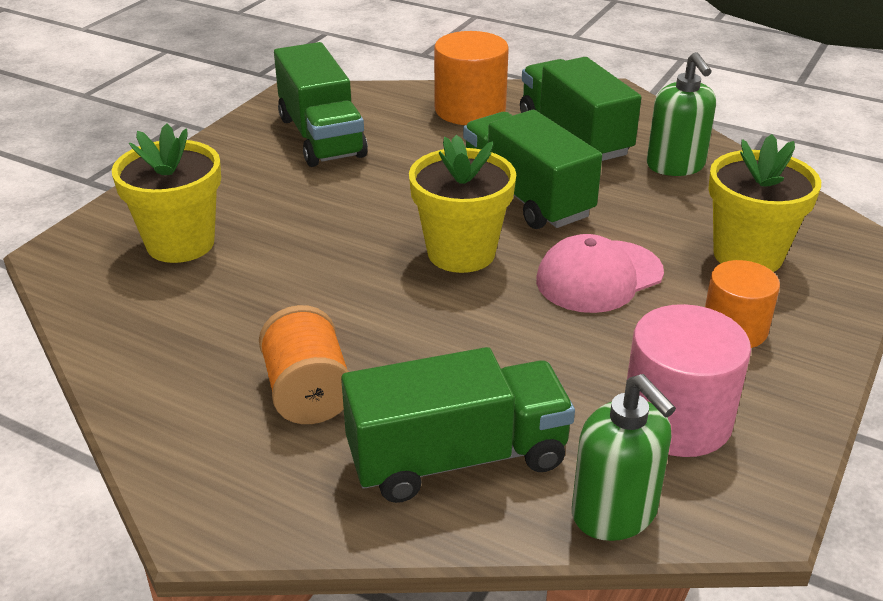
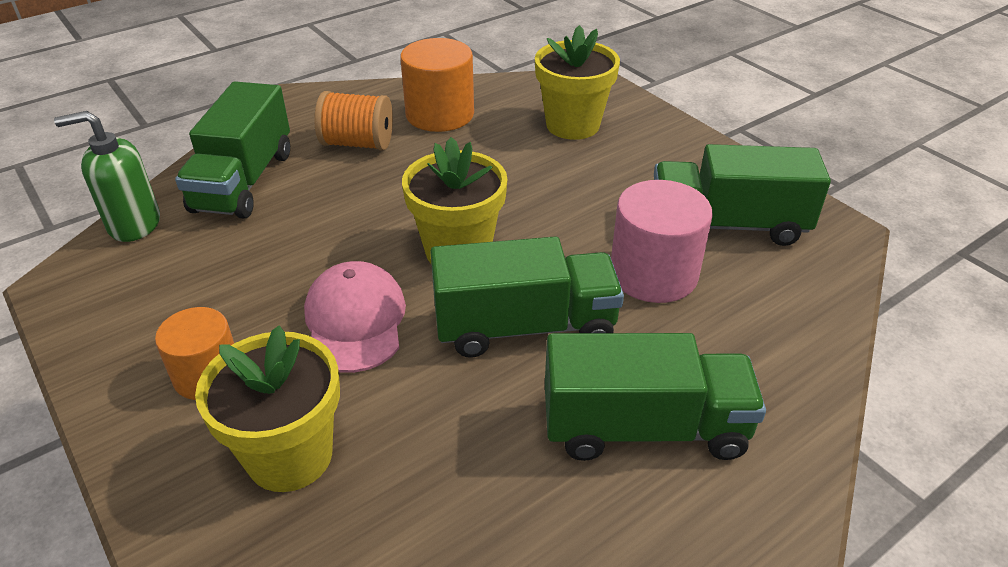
camera: 115 degrees right, 5 degrees up
orange cylinder [434,31,509,125] -> orange cylinder moved to [400,38,474,132]
pink cylinder [627,304,751,457] -> pink cylinder moved to [611,180,713,303]
green soap dispenser [647,52,716,176] -> none

